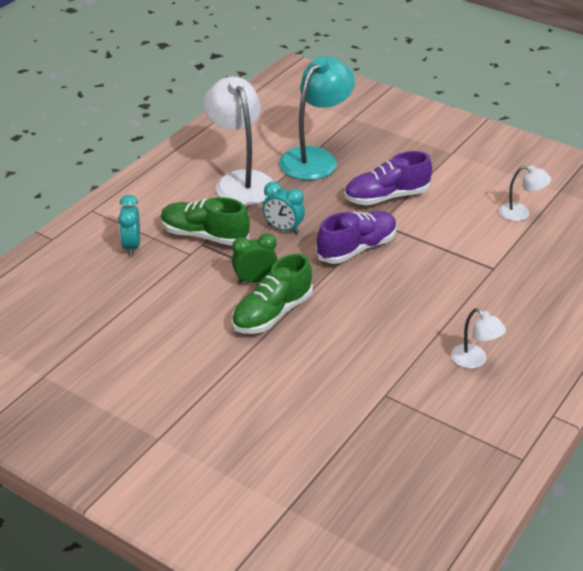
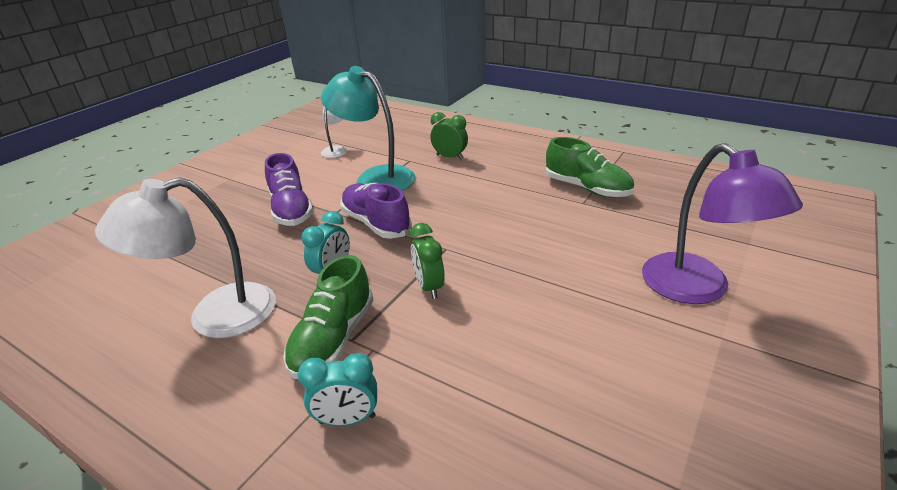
camera: 90 degrees left, 5 degrees down
green shoe [232,254,313,334] -> green shoe moved to [546,137,634,197]
turquoise lamp [279,56,355,180] -> turquoise lamp moved to [321,66,416,191]
white lamp [451,308,506,369] -> none
none -> green clock [430,112,468,160]
none -> purple lamp [642,143,803,304]

